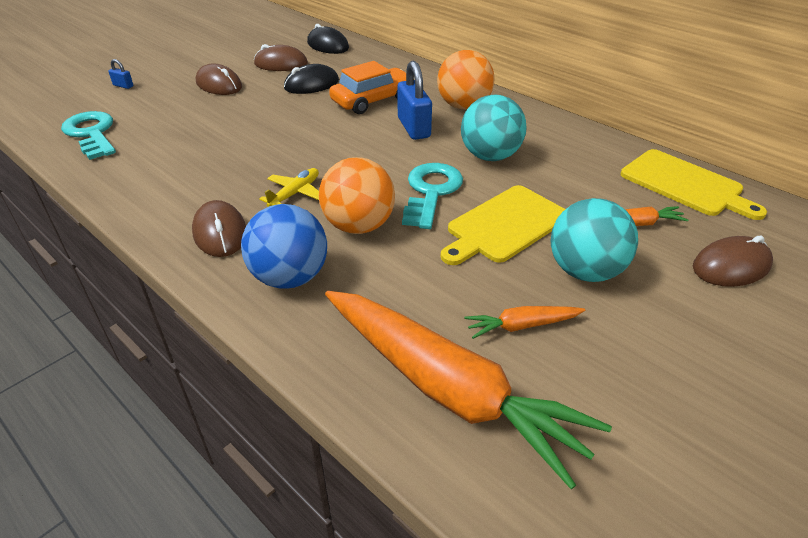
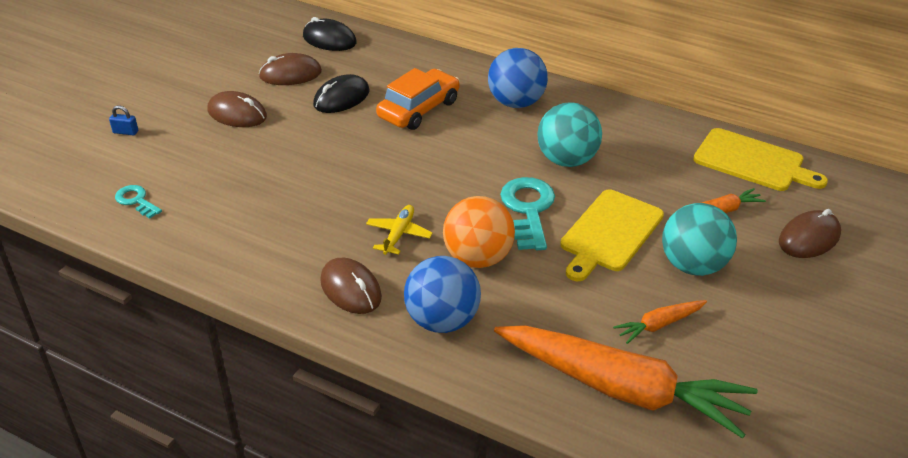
camera: 15 degrees left, 0 degrees up
turquoise key [61,111,116,160] -> turquoise key [115,185,162,219], size x0.56
blue padlock [397,61,432,140] -> none
orange ball [437,50,495,110] -> blue ball [488,48,548,108]

